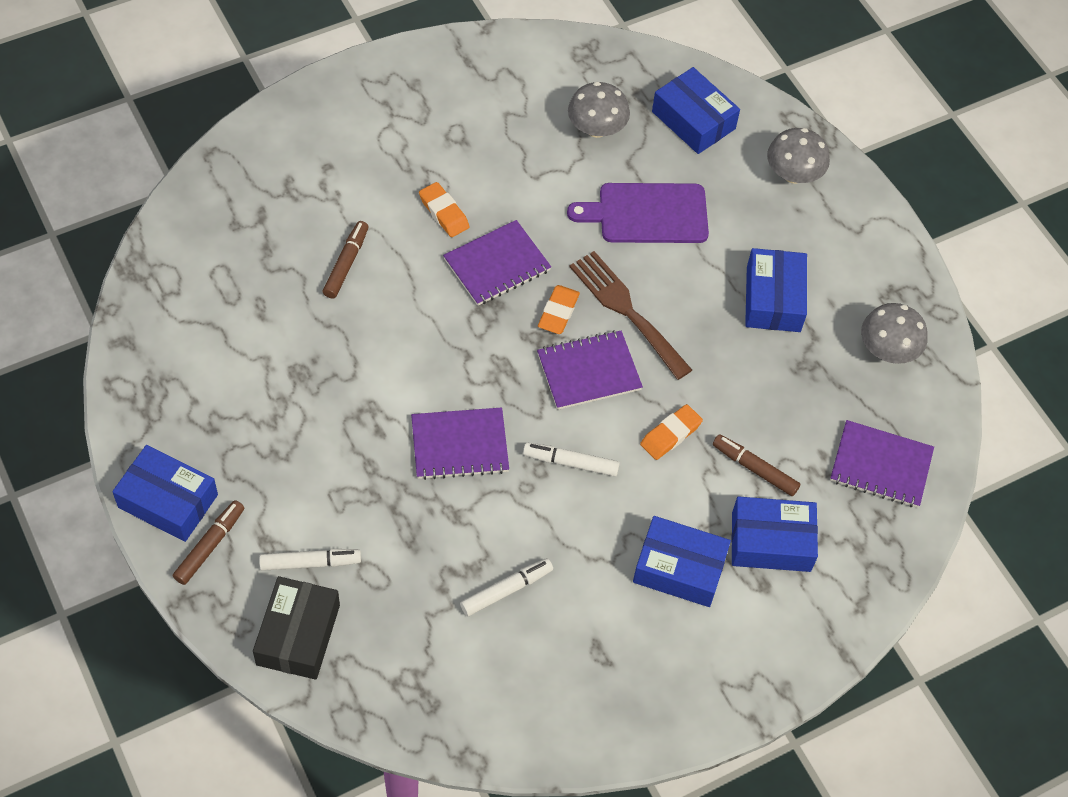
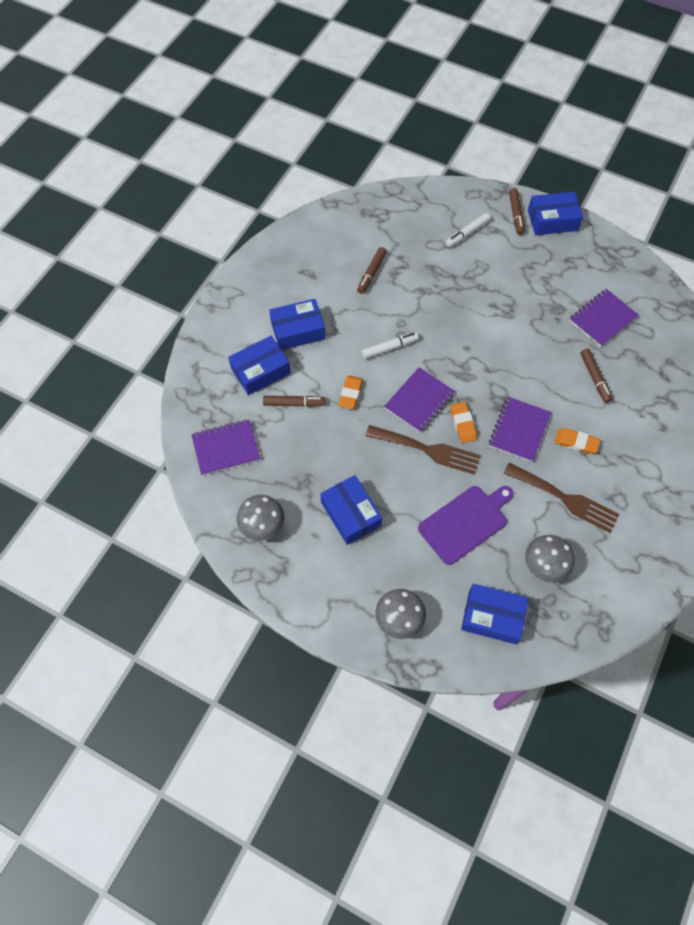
camera: 150 degrees right, 5 degrees up
black box [253,576,340,680] -> none
purple notebook [411,407,509,480] -> purple notebook moved to [569,289,639,347]
white marker [460,558,553,616] -> brown marker [357,247,387,294]
none -> brown fork [504,463,620,533]

